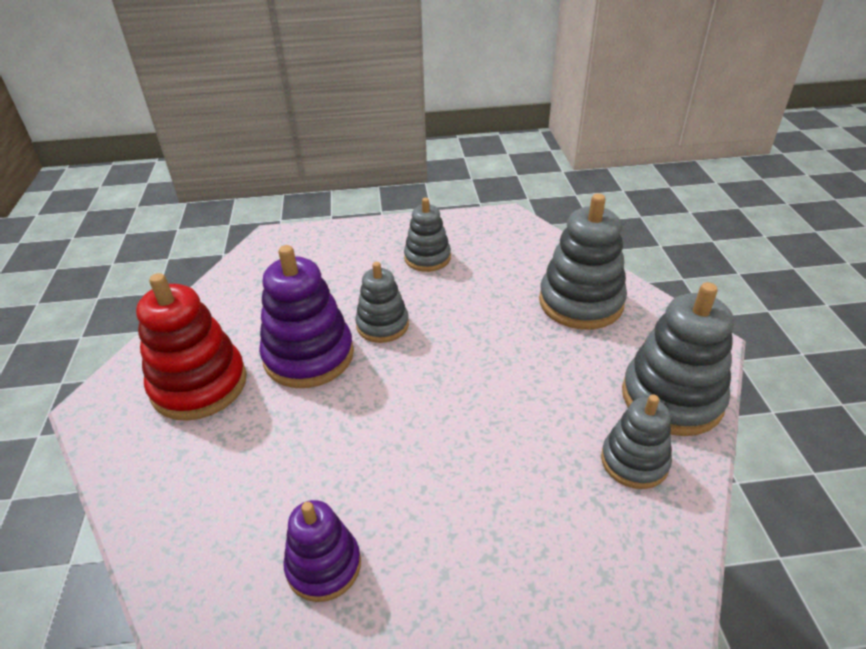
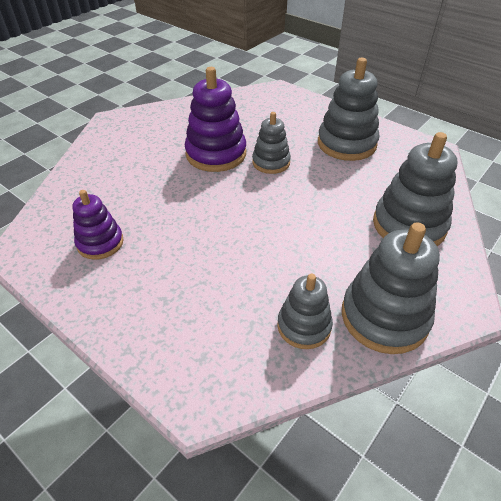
camera: 45 degrees right, 5 degrees up
red stacking toy [136,273,247,421] -> none
grey stacking toy [404,198,451,272] -> grey stacking toy [318,58,379,161], size x1.63

